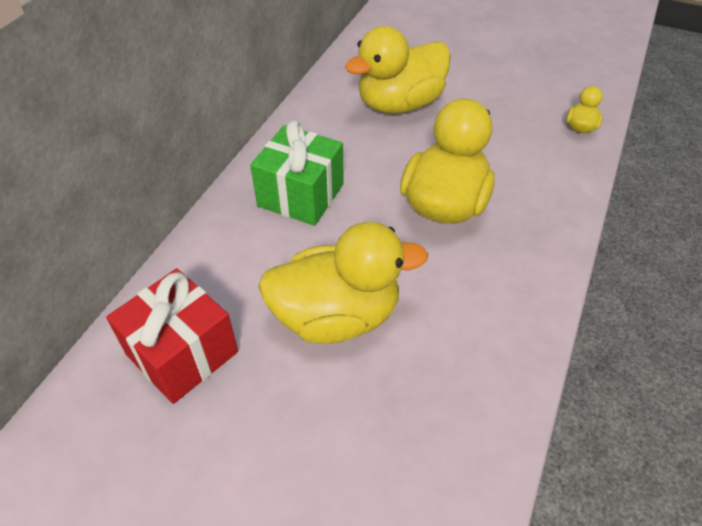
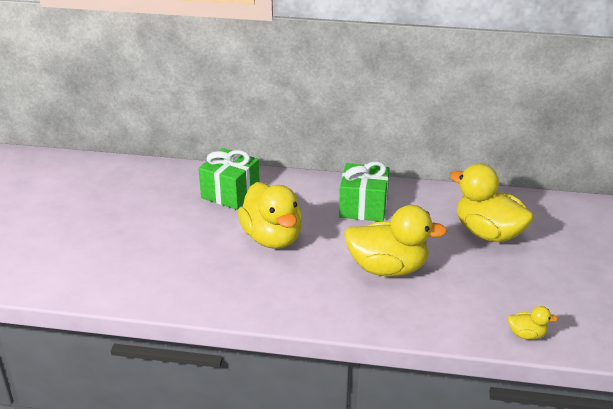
camera: 75 degrees right, 15 degrees down
red gift [106,268,238,404] -> green gift [199,148,259,210]

